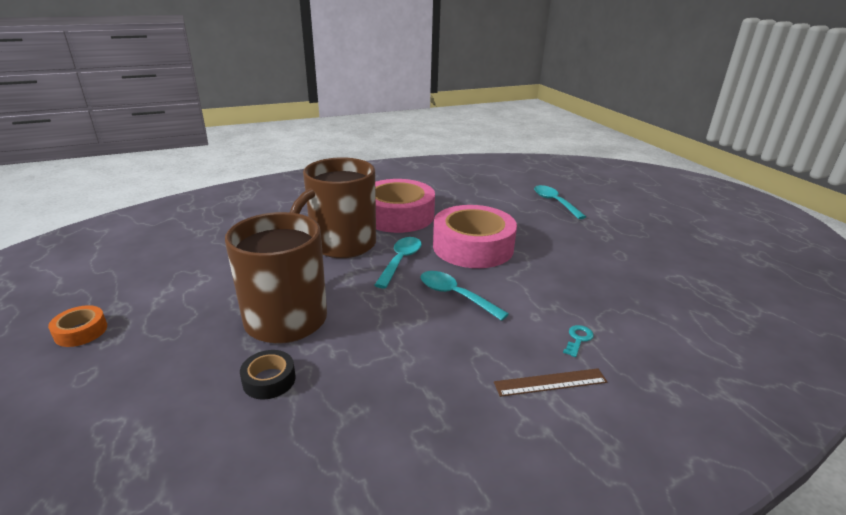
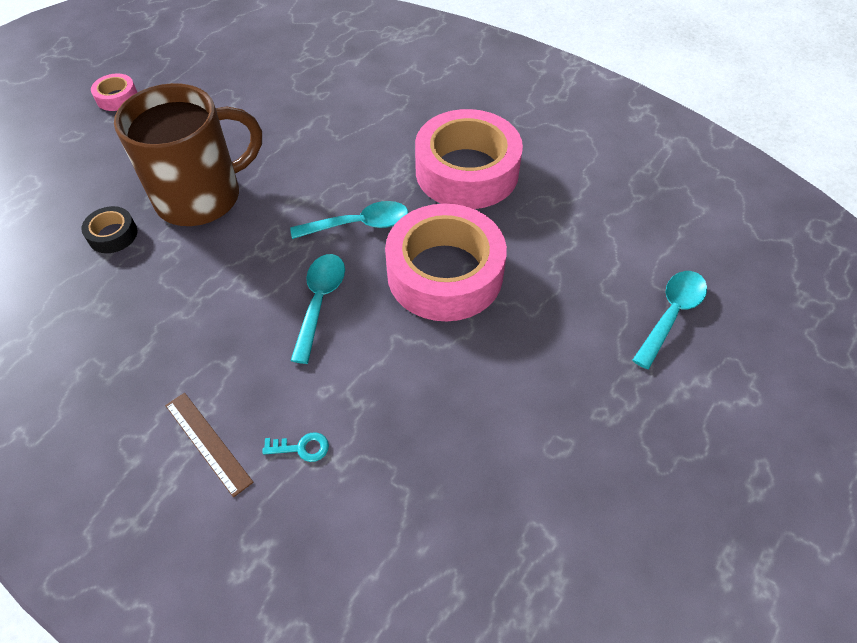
camera: 60 degrees right, 25 degrees up
orange tape [48,305,107,347] -> pink tape [91,74,138,111]
brown mug [289,157,376,258] -> none

